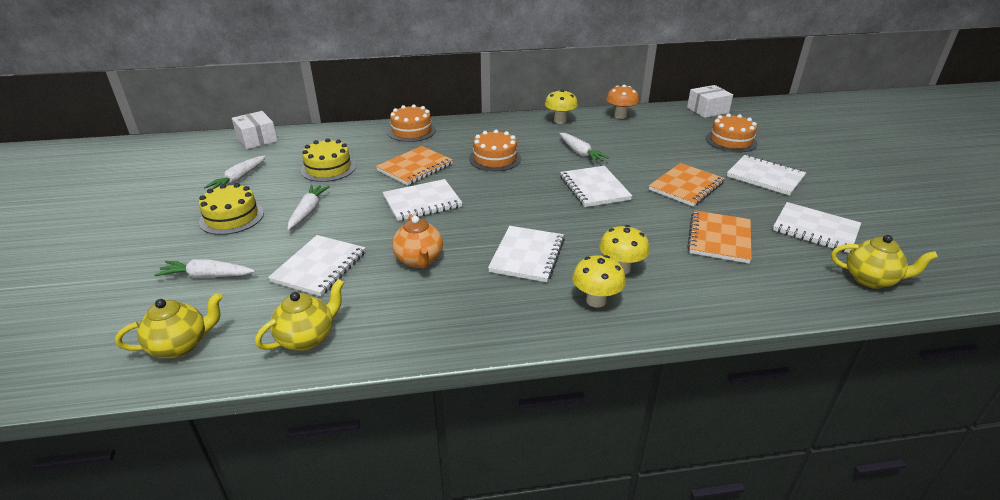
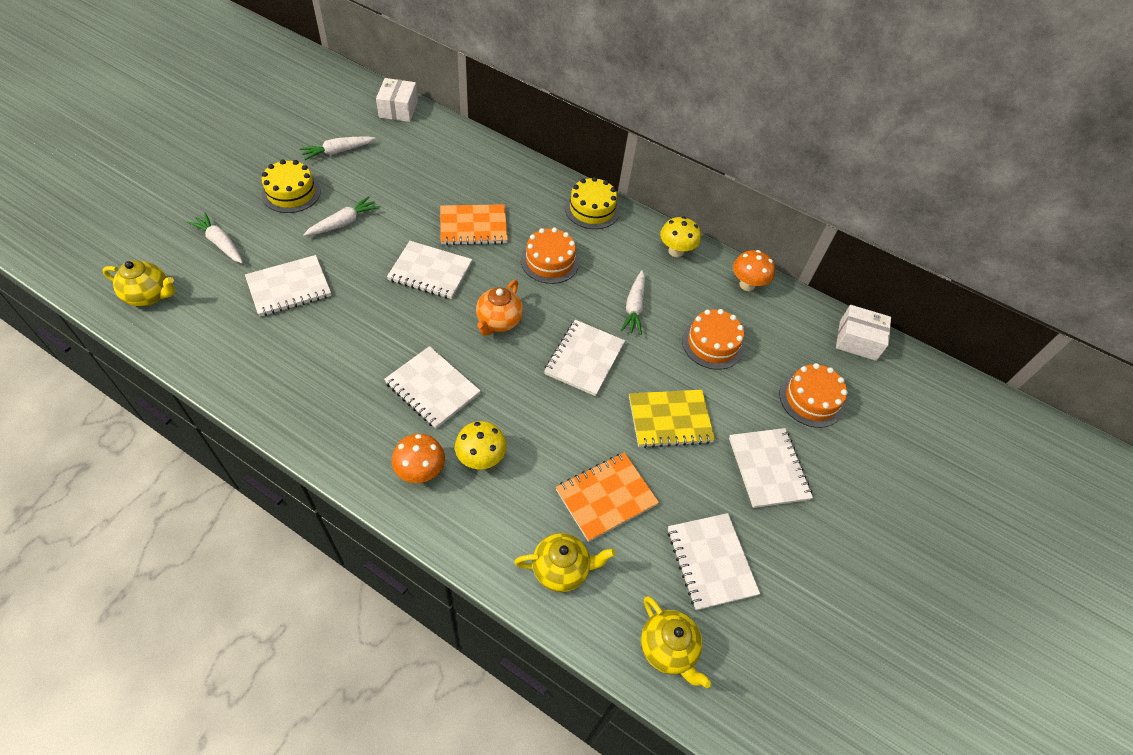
camera: 35 degrees right, 20 degrees up
yellow teapot [255,279,344,351] -> yellow teapot moved to [514,533,615,592]
yellow cake [301,138,356,182] -> yellow cake moved to [565,177,620,229]
orange cake [388,104,436,142] -> orange cake moved to [682,309,744,370]
orange teapot [392,215,443,268] -> orange teapot moved to [476,280,523,336]
white notebook [488,226,565,282] -> white notebook turned 75 degrees clockwise [384,346,481,429]
yellow mushroom [572,255,626,308] -> orange mushroom [392,433,445,483]
orange notebook [649,163,725,207] -> yellow notebook [629,390,715,448]

